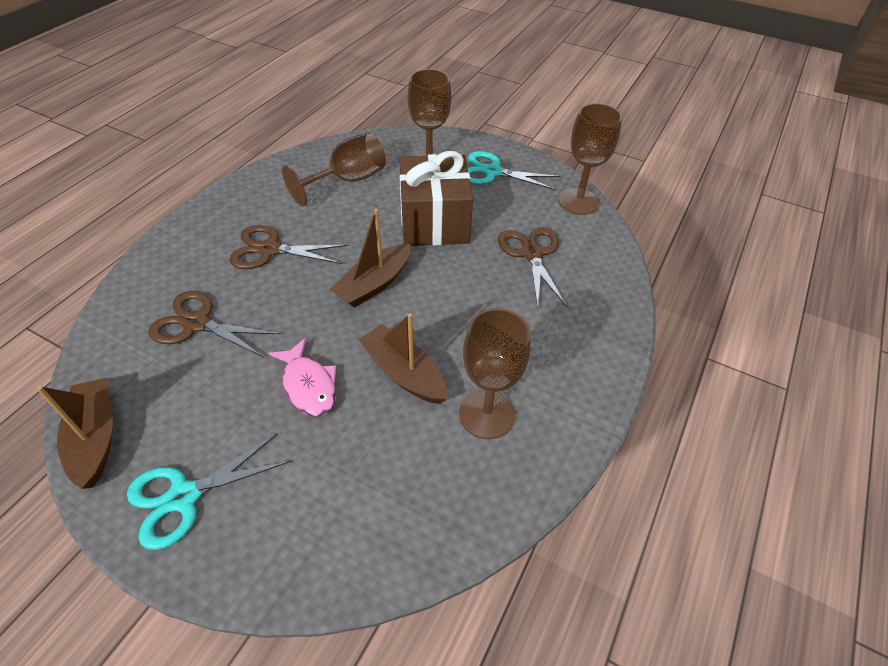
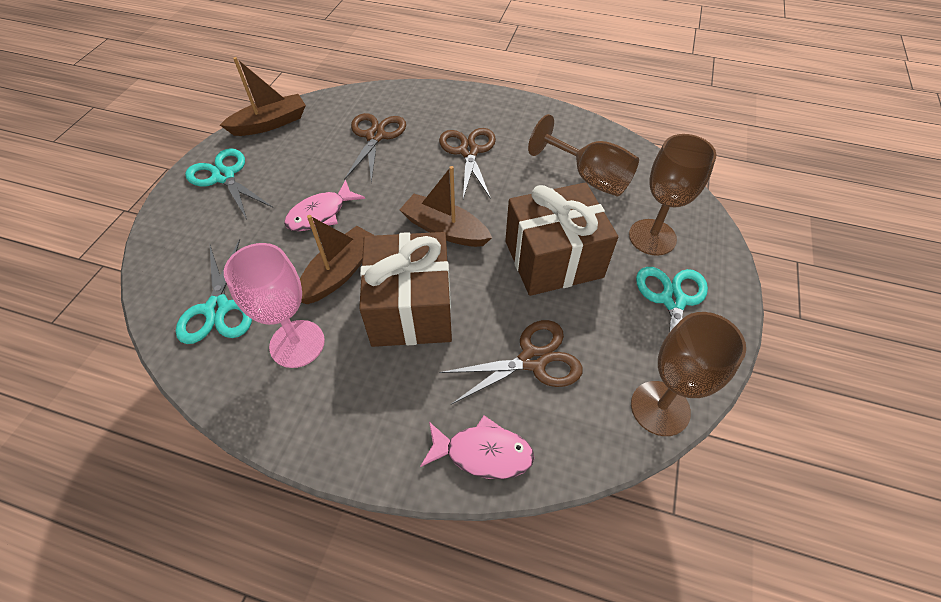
camera: 80 degrees right, 5 degrees up
brown goblet [459,308,531,439] -> pink goblet [224,243,325,368]
none -> turquoise scissors [176,239,252,344]
none -> brown gift [359,232,452,347]
none -> pink fish [420,415,534,479]

